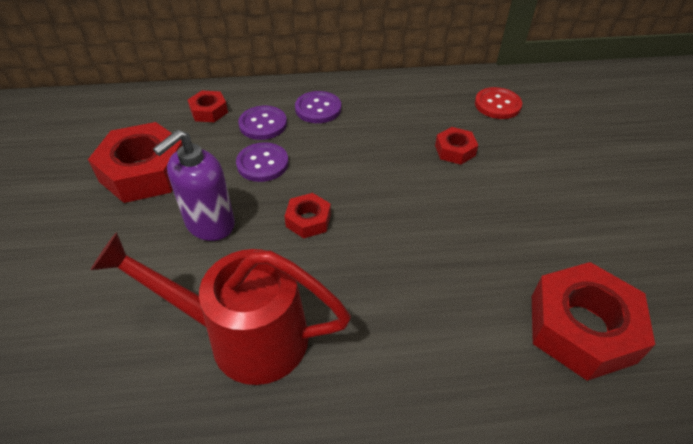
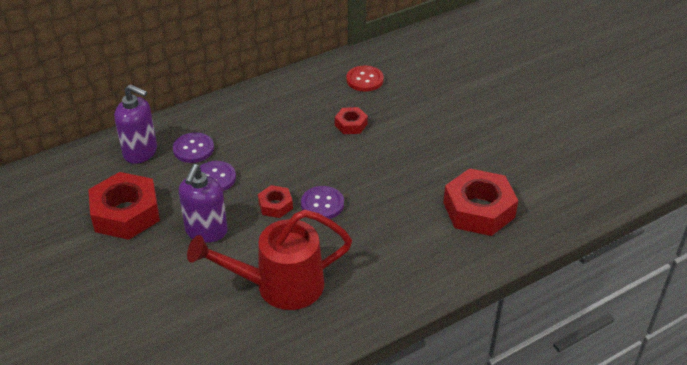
camera: 25 degrees left, 5 degrees down
red nut [188,90,228,122] -> purple soap dispenser [114,84,157,164]
purple button [295,91,341,123] -> purple button moved to [301,186,344,219]

